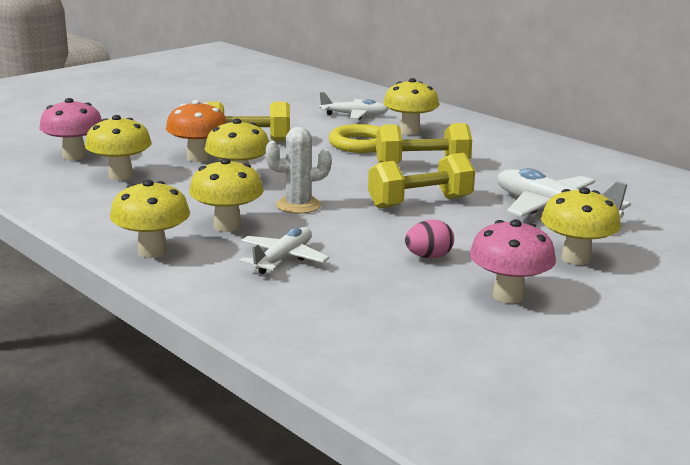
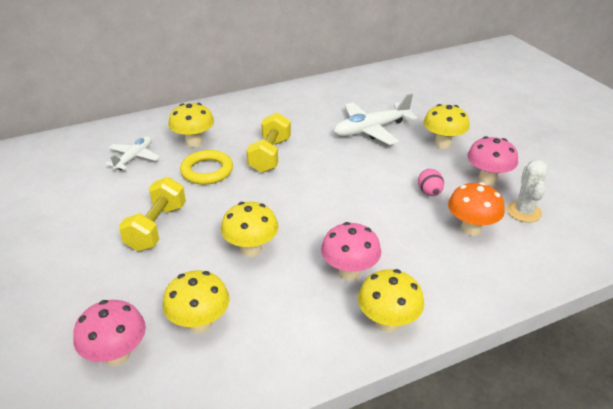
camera: 70 degrees left, 15 degrees up
orange mushroom [166,100,227,162] -> orange mushroom moved to [448,182,505,236]
yellow mushroom [189,158,264,232] -> pink mushroom [321,222,381,280]
white plane [239,227,329,274] -> none
white cactus [265,127,332,214] -> white cactus moved to [507,160,548,222]
yellow dumbbell [368,153,475,208] -> none

